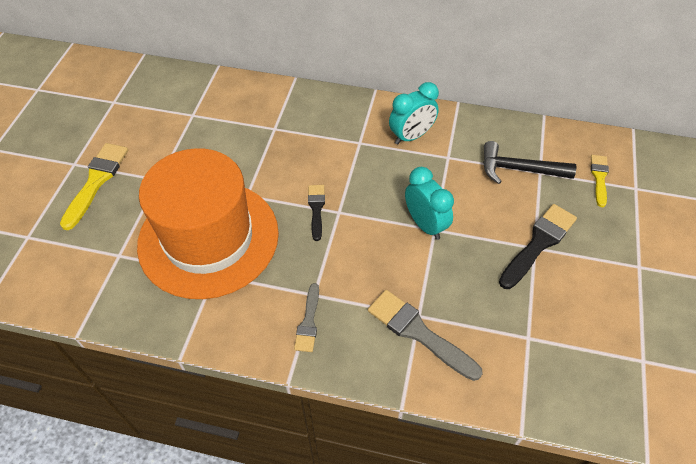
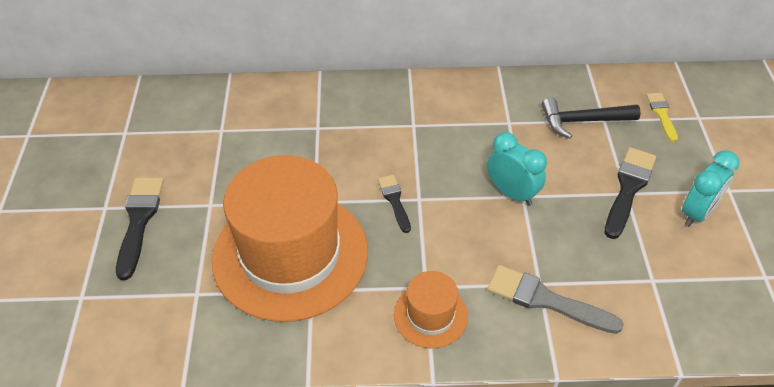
camera: 15 degrees left, 5 degrees down
yellow brush [60,143,128,230] -> black brush [116,178,164,280]
grey brush [294,283,319,352] -> orange hat [394,271,468,349]
turquoise clock [389,82,439,145] -> turquoise clock moved to [682,150,739,227]

